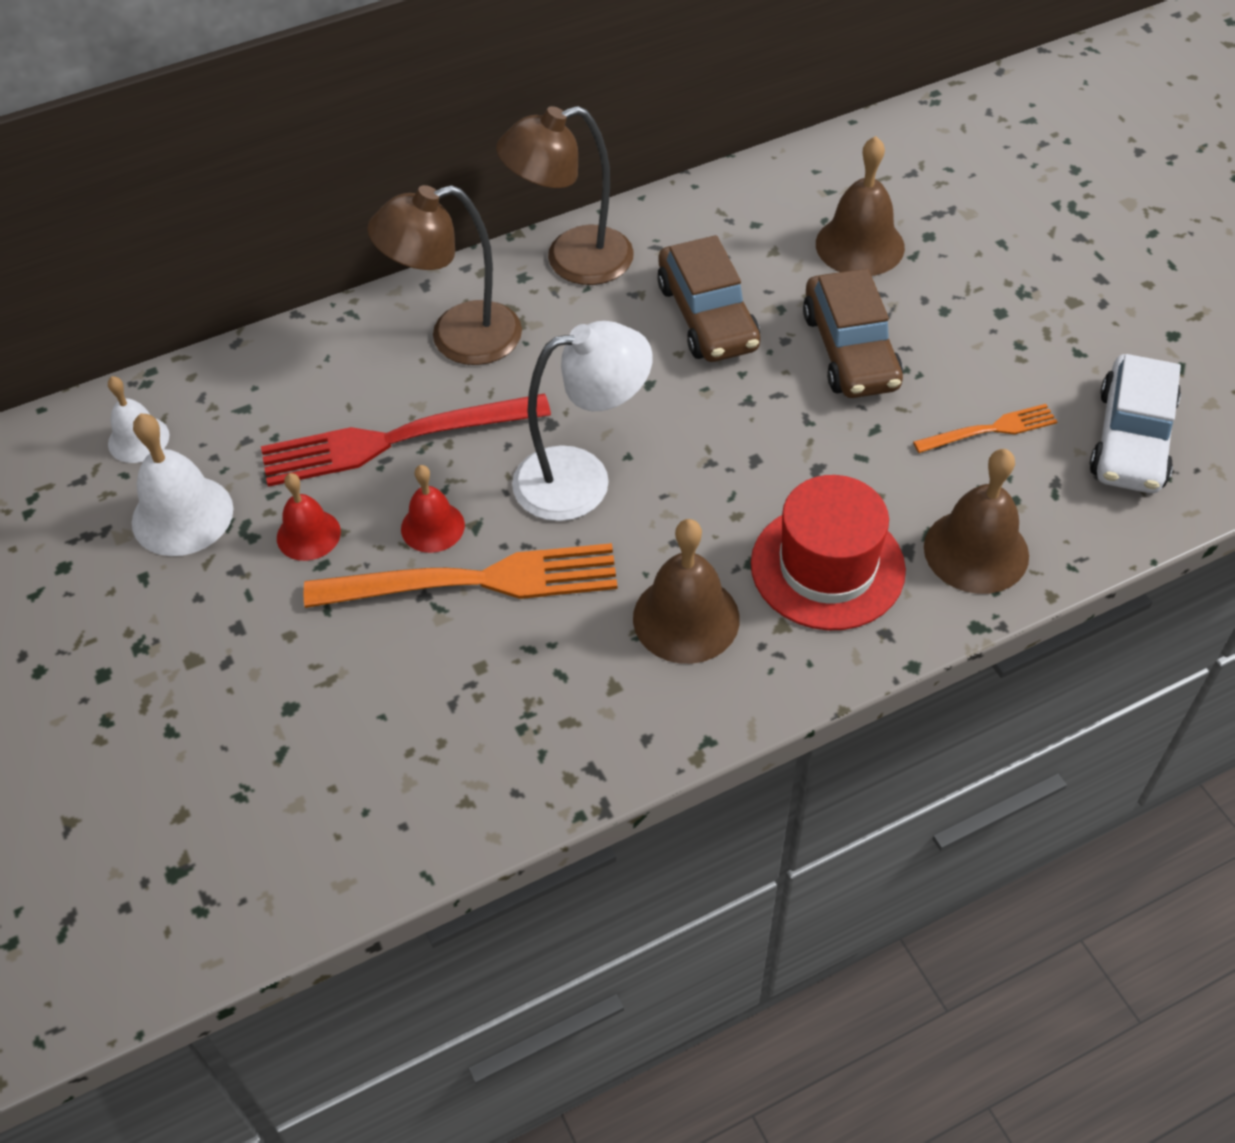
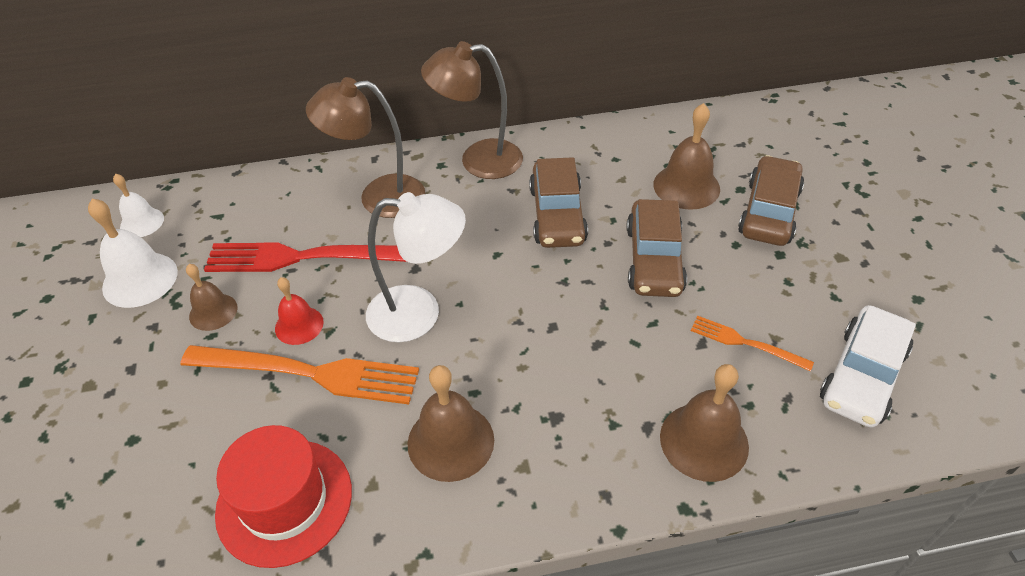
camera: 15 degrees right, 5 degrees down
red bell [277,473,341,561] -> brown bell [186,264,238,331]
red hat [751,475,906,630] -> red hat moved to [215,425,352,568]
orange fork [913,404,1057,453] -> orange fork turned 150 degrees counterclockwise [691,316,814,372]
none -> brown car [738,155,804,246]

